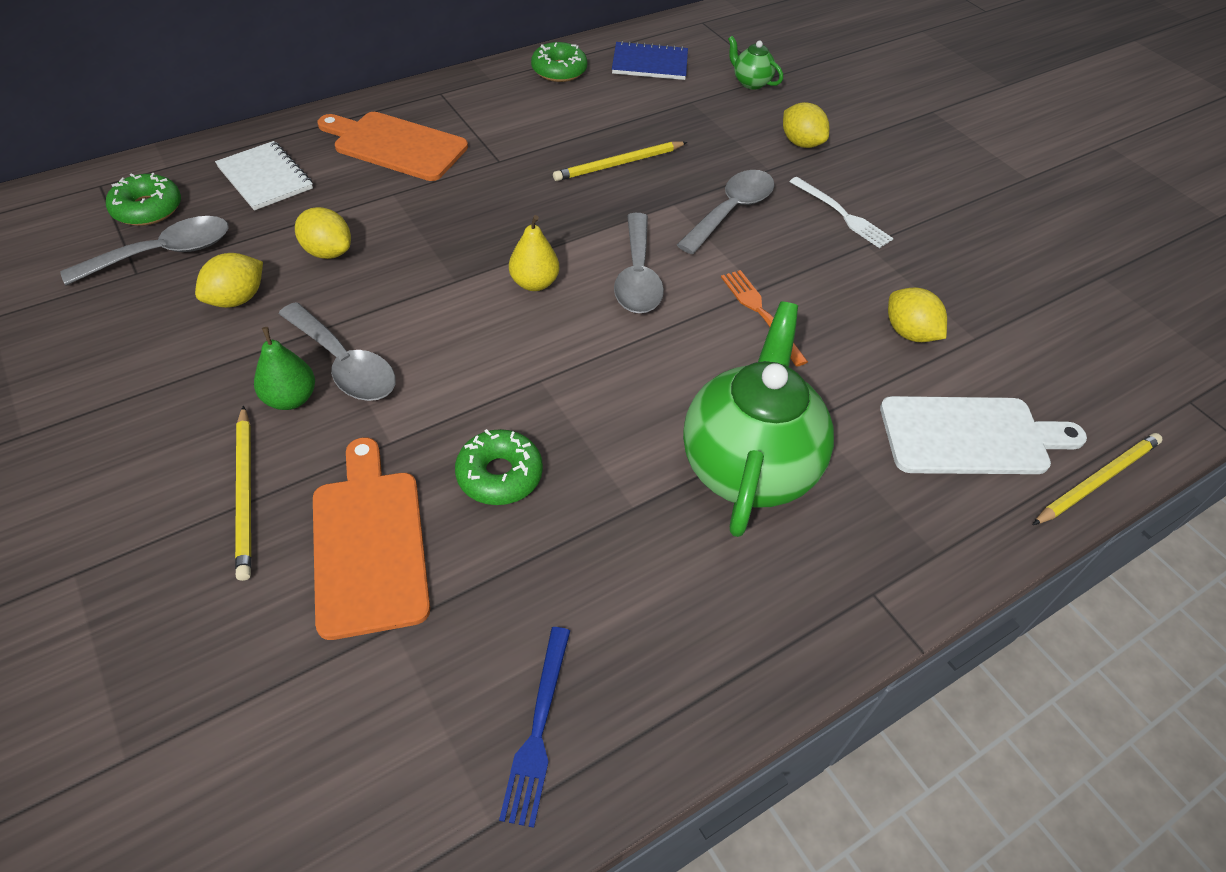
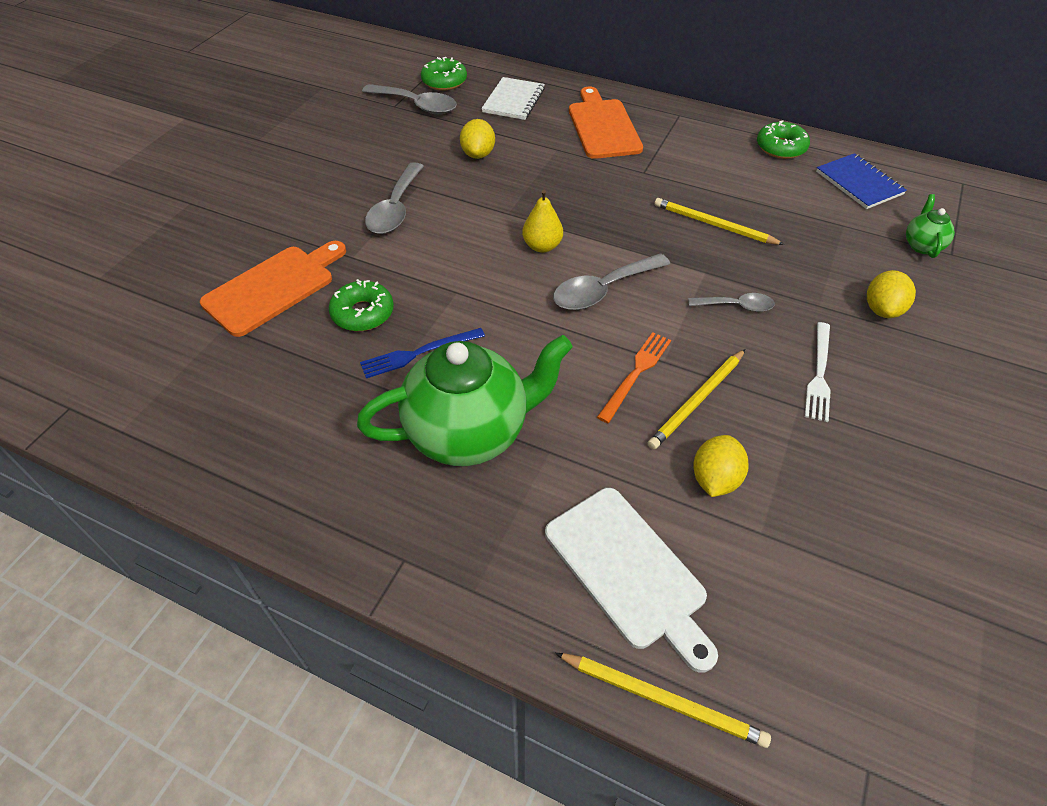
camera: 60 degrees right, 0 degrees up
yellow lemon [195,253,263,308] -> none
yellow pencil [235,406,251,581] -> yellow pencil moved to [648,349,745,449]
green pear [254,327,315,410] -> none
blue fork [499,627,570,828] -> blue fork moved to [360,328,485,378]
grey spoon [677,170,775,254] -> grey spoon [688,293,775,312], size x0.60

